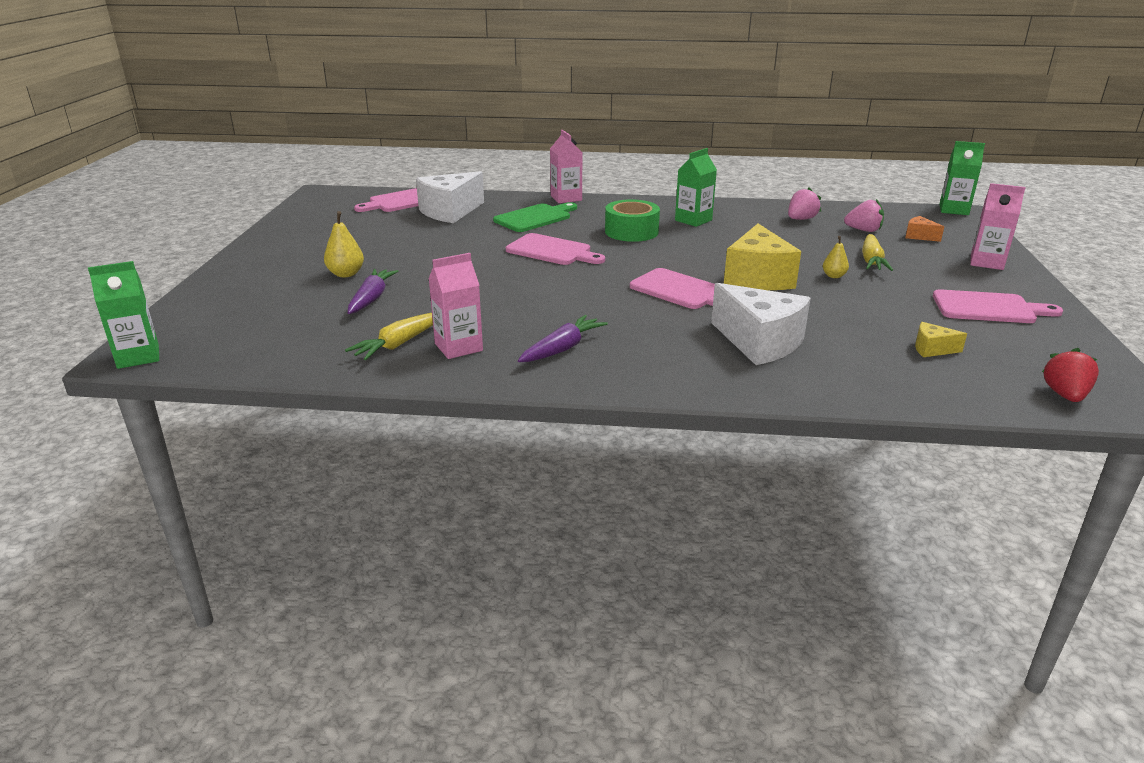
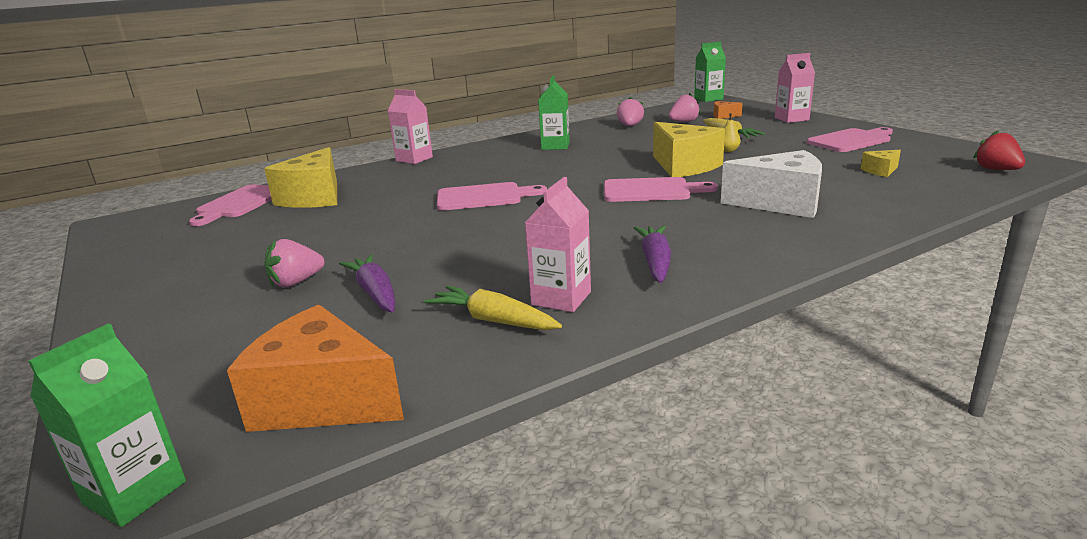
camera: 35 degrees left, 5 degrees down
yellow pear [324,211,364,277] -> pink strawberry [265,239,324,287]
yellow carrot [345,313,433,360] -> yellow carrot turned 120 degrees clockwise [424,285,562,330]
white cheese [416,171,484,223] -> yellow cheese [264,147,337,208]
green cutting board [493,202,577,232] -> none
green tape [605,199,660,242] -> none
none -> orange cheese [227,305,404,432]

